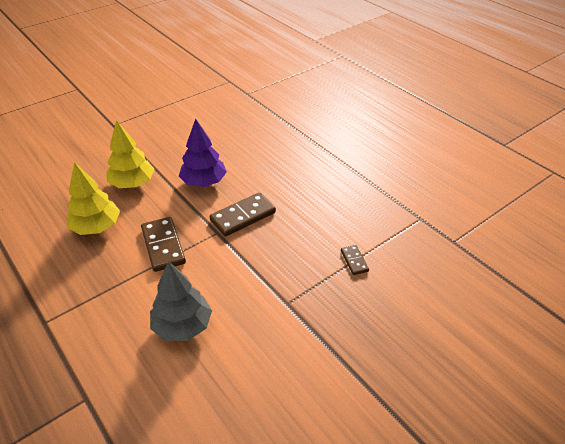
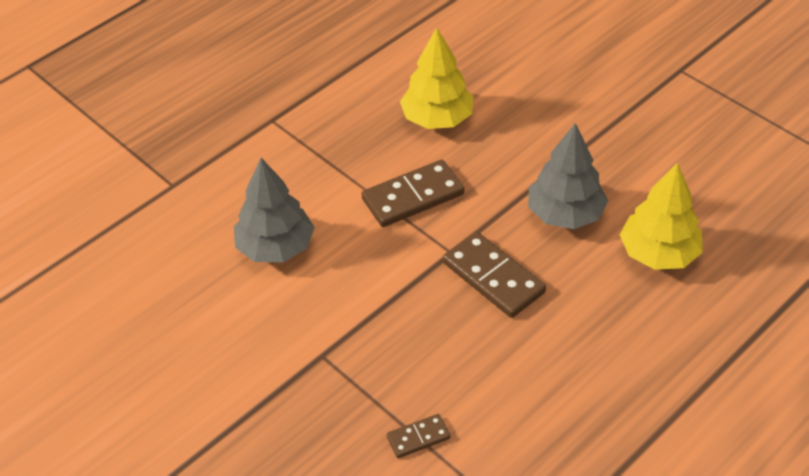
camera: 85 degrees right, 5 degrees up
yellow tree [106,120,154,188] -> yellow tree moved to [620,163,703,270]
purple tree [179,119,227,187] -> grey tree [528,123,608,229]

